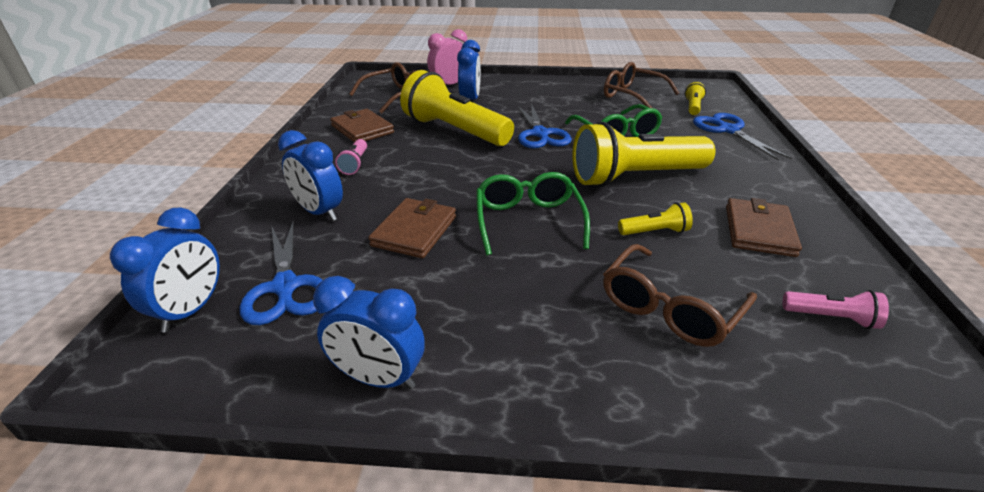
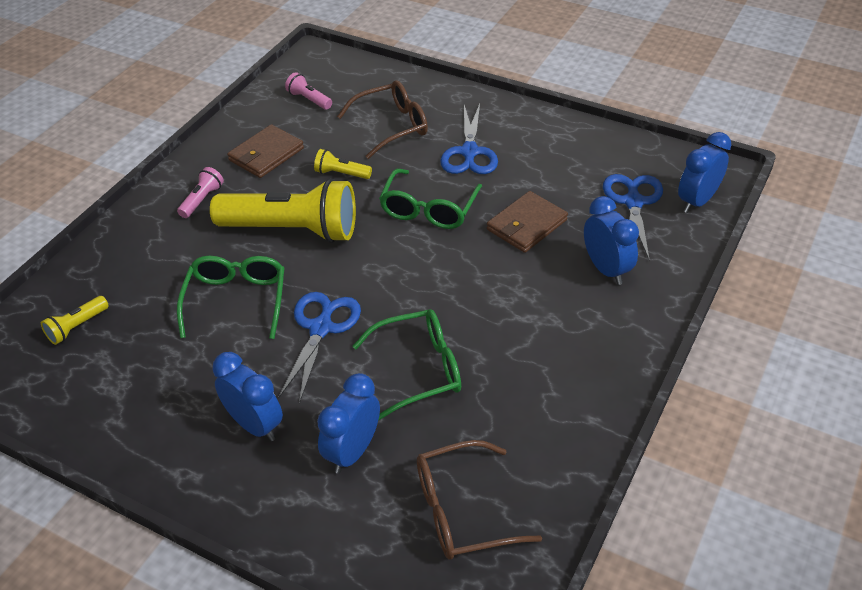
camera: 155 degrees left, 10 degrees up
blue clock [313,276,425,389] -> blue clock moved to [212,352,283,441]
brown wallet [330,109,394,143] -> none
pink flashlight [335,139,367,175] -> pink flashlight moved to [177,167,224,218]
yellow flashlight [400,70,514,146] -> green glasses [353,309,461,420]
pink clock [427,29,467,85] -> none
brown glasses [604,62,679,108] -> none
blue scissors [693,113,792,161] -> blue scissors moved to [440,104,498,174]

